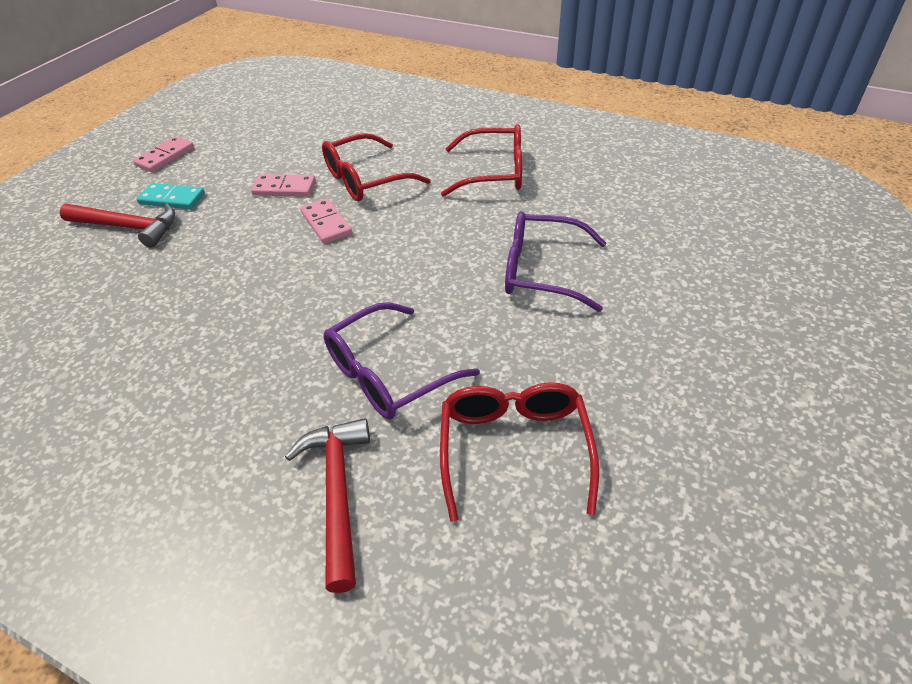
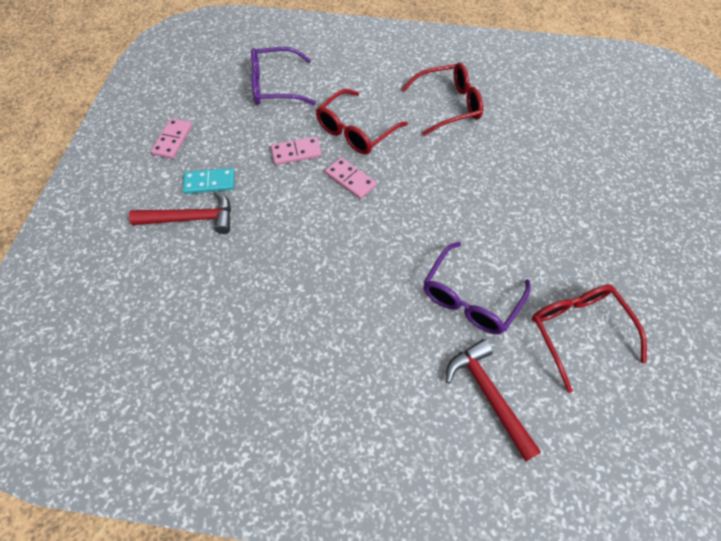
camera: 20 degrees left, 15 degrees up
purple glasses [505,211,606,312] -> purple glasses moved to [251,47,316,105]

